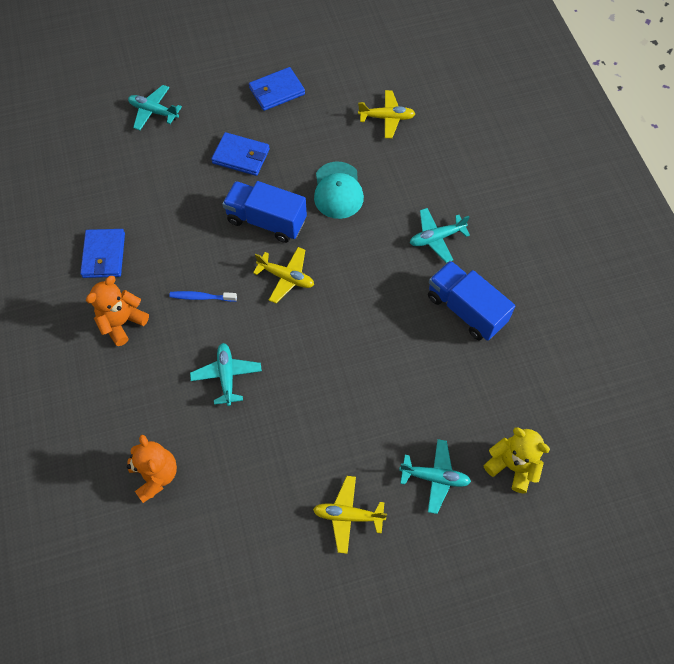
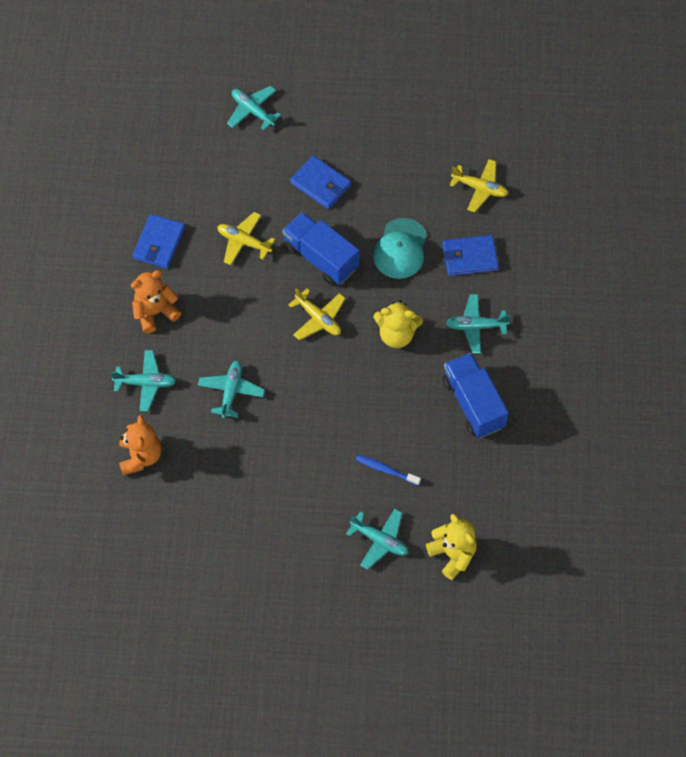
camera: 20 degrees right, 0 degrees up
blue toothbrush [169,291,237,302] -> blue toothbrush moved to [356,455,421,486]
blue wallet [249,67,305,111] -> blue wallet moved to [442,235,499,276]
yellow plane [313,476,387,554] -> yellow plane moved to [217,212,275,265]
none -> turquoise plane [110,350,176,411]
none -> yellow teddy bear [374,300,423,348]

